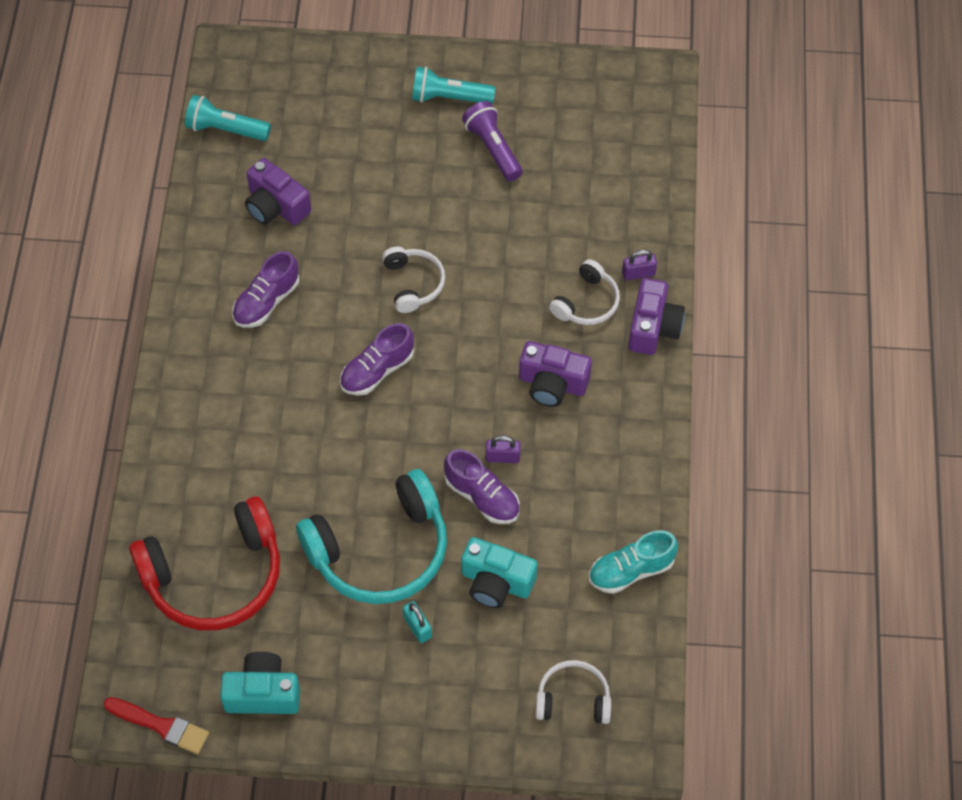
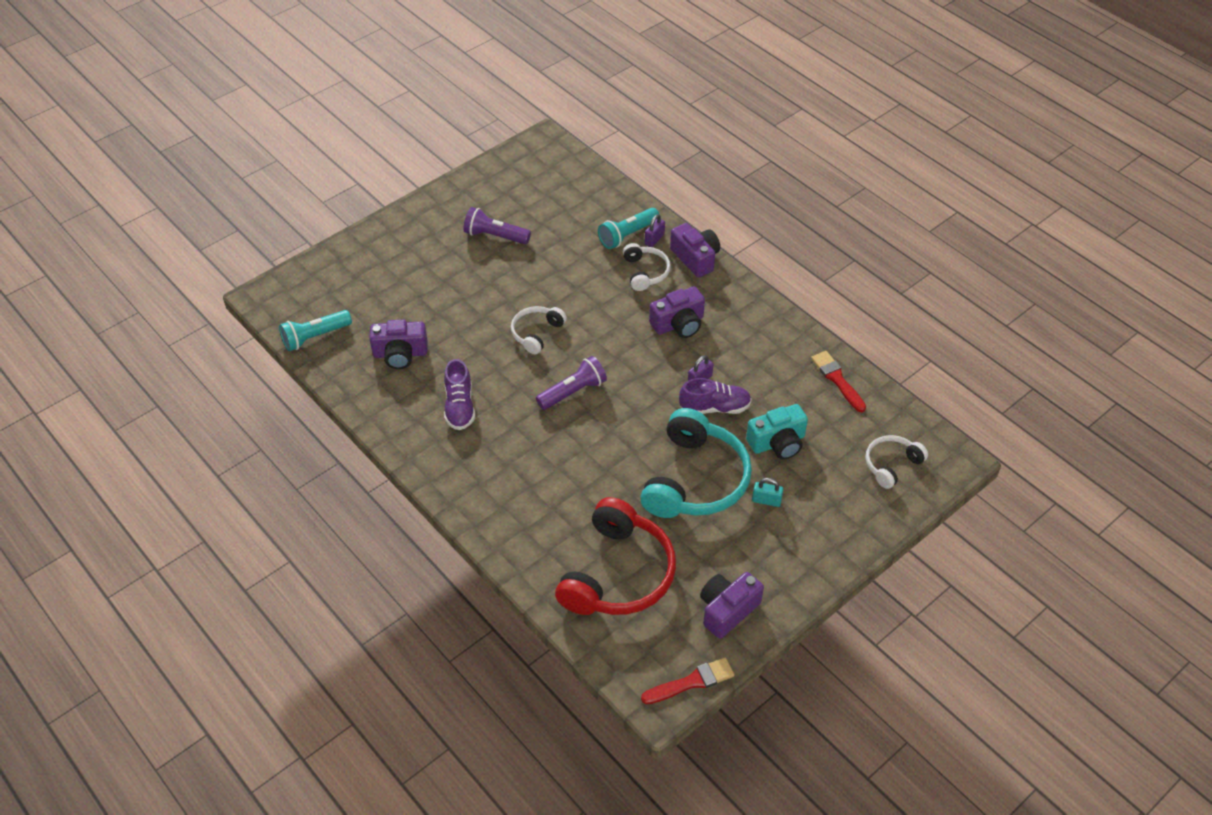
camera: 45 degrees left, 10 degrees down
turquoise camera [220,652,300,714] -> purple camera [700,572,764,639]
purple shoe [340,323,414,395] -> purple flashlight [536,356,607,410]
white headphones [382,247,445,313] -> white headphones turned 90 degrees counterclockwise [511,306,567,354]
turquoise flashlight [412,67,496,104] -> turquoise flashlight moved to [598,208,659,249]
turquoise shoe [589,530,678,594] -> red brush [811,351,866,412]

